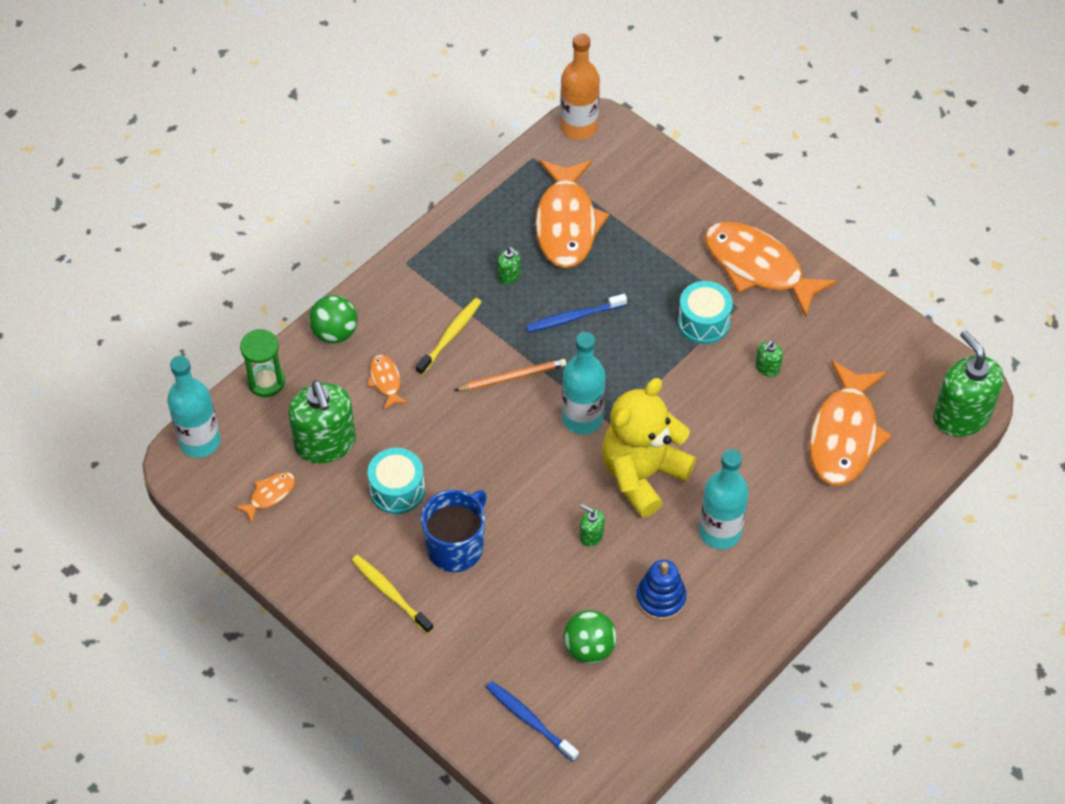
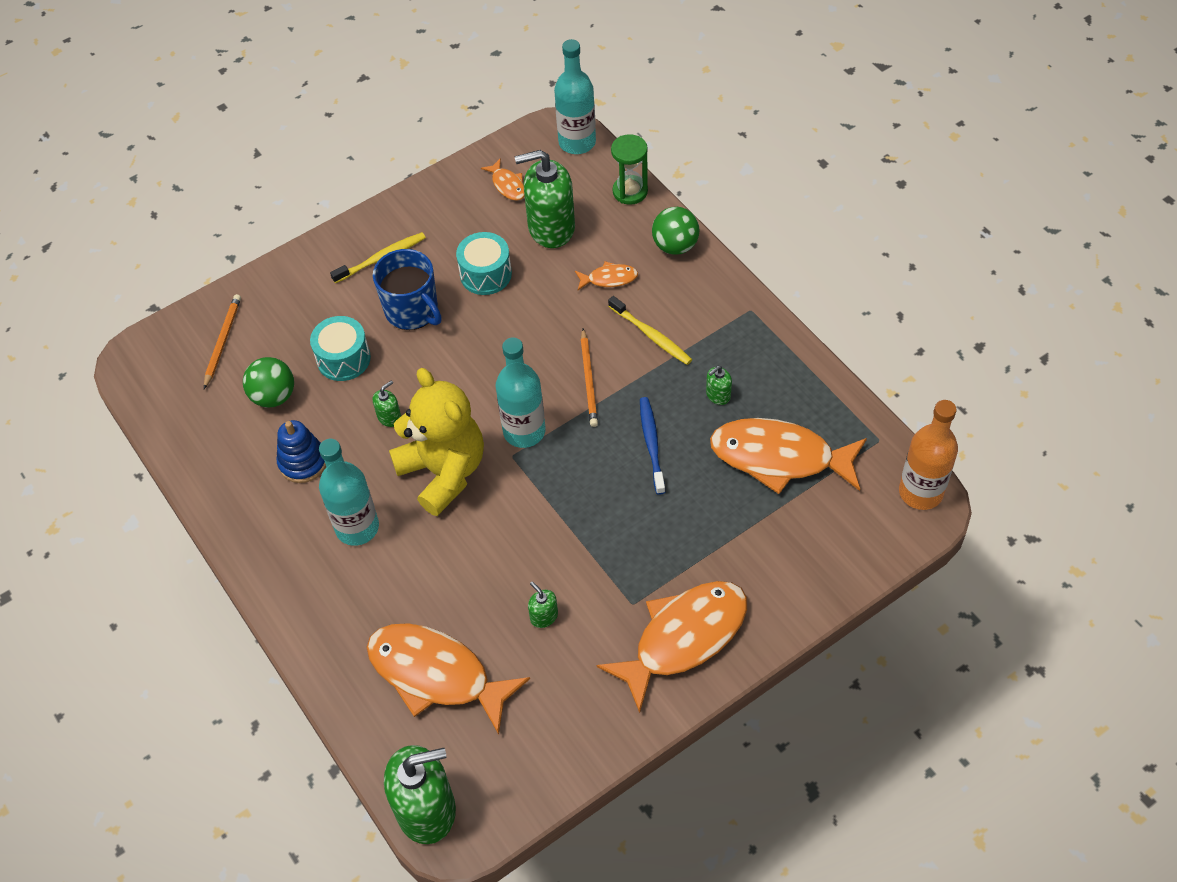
camera: 105 degrees right, 0 degrees up
blue toothbrush [486,681,579,762] -> orange pencil [204,294,241,389]
turquoise drum [678,281,733,344] -> turquoise drum moved to [310,316,371,381]

